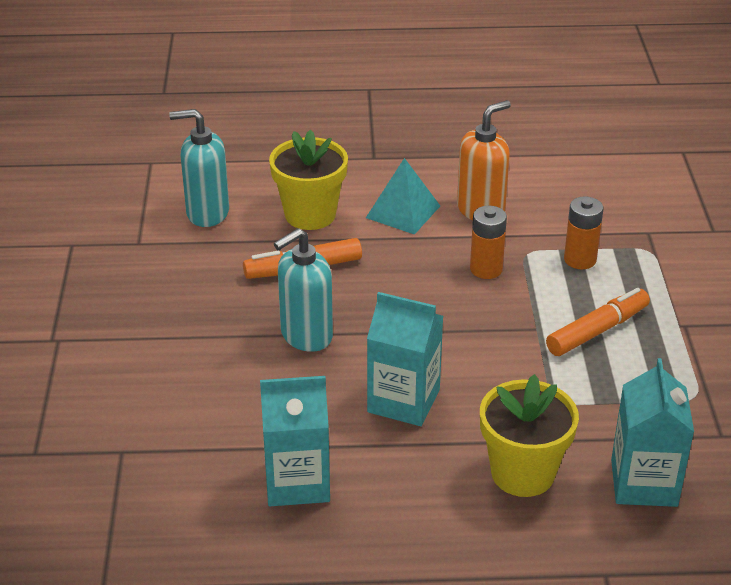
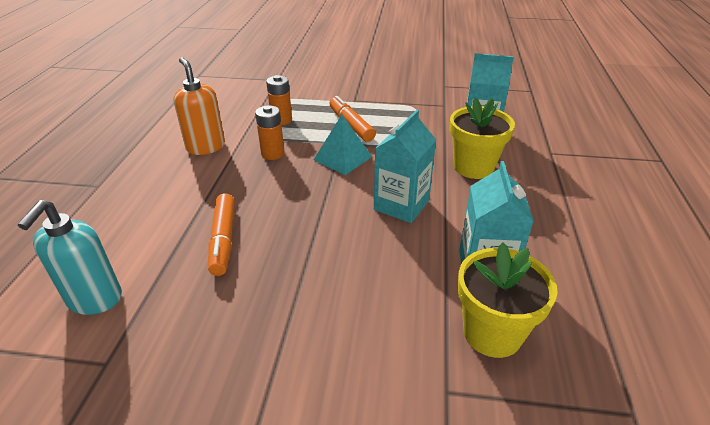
camera: 80 degrees left, 0 degrees up
yellow flower pot [269,130,348,230] -> yellow flower pot moved to [457,242,558,358]
turquoise soap dispenser [274,228,333,352] -> none
turquoise pyramid [366,158,440,235] -> turquoise pyramid moved to [314,115,372,175]

